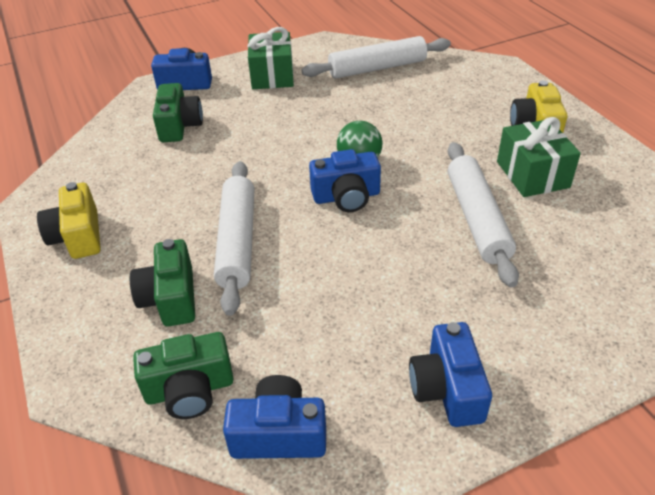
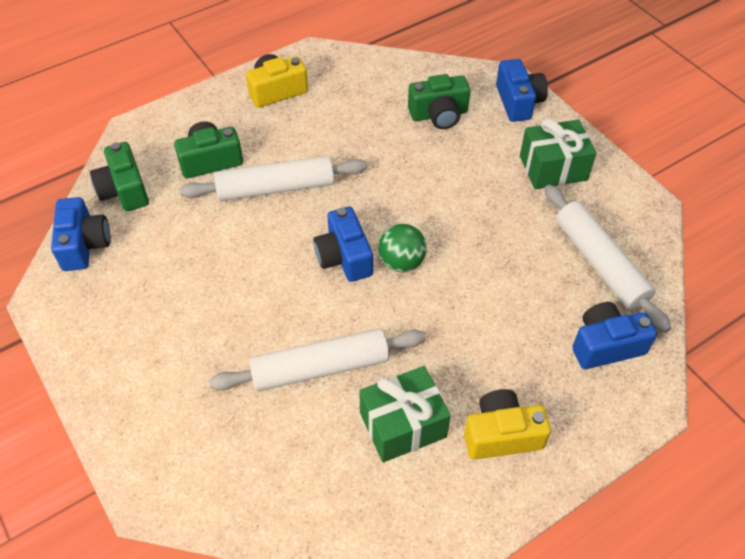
camera: 80 degrees right, 10 degrees up
blue camera [409,322,492,427] -> blue camera moved to [572,302,657,369]

